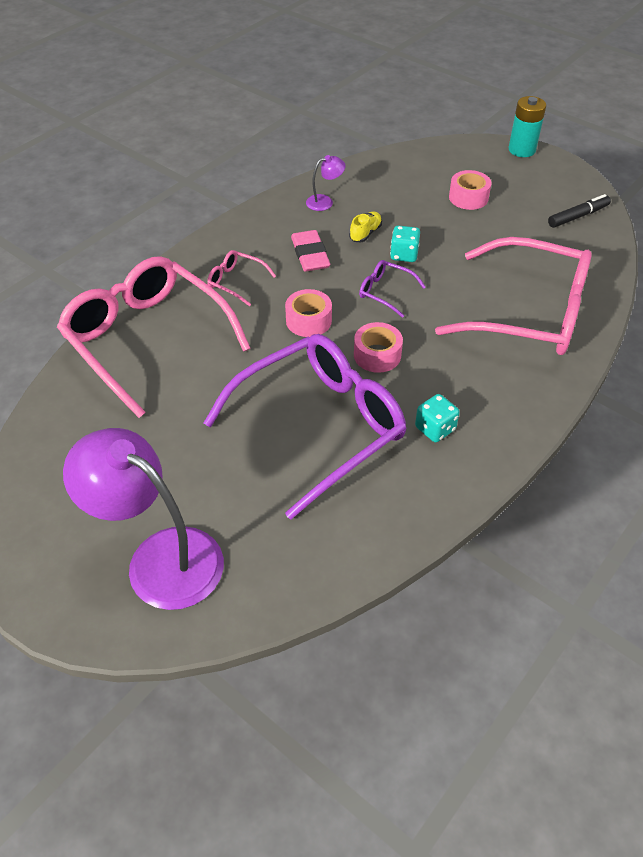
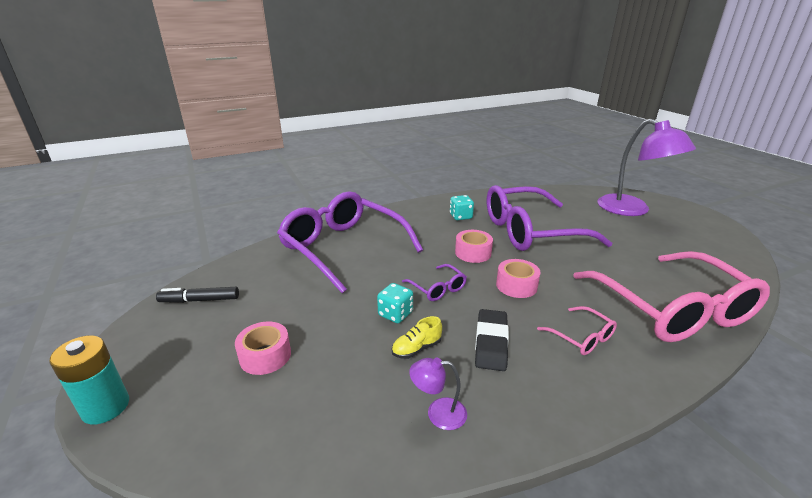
camera: 155 degrees left, 20 degrees down
pink eraser [291,230,330,272] -> black eraser [475,309,509,371]
pink glasses [435,237,592,355] -> purple glasses [277,191,423,294]

